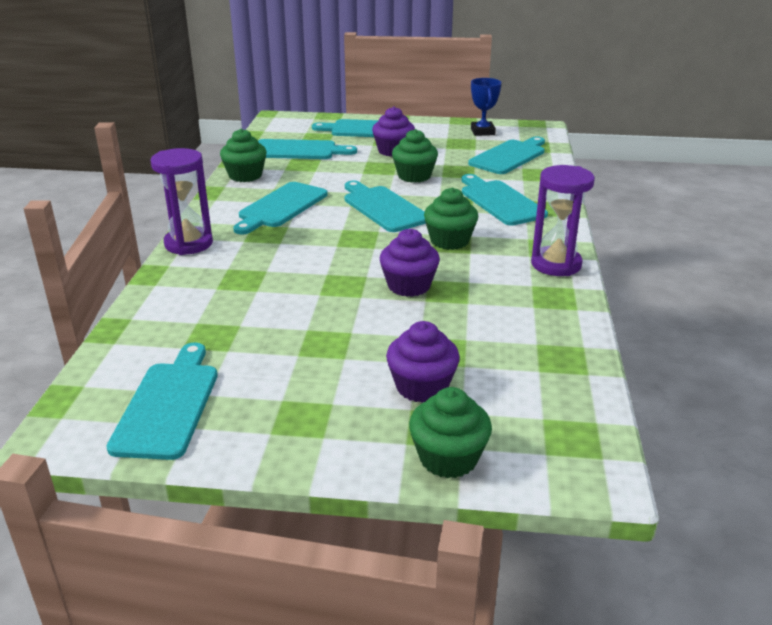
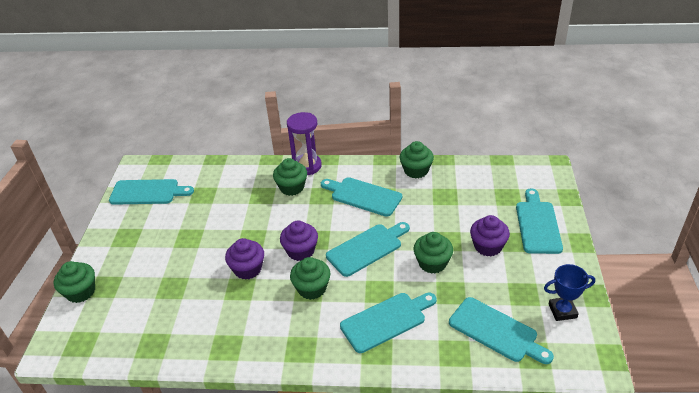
camera: 90 degrees right, 10 degrees up
turquoise cutting board [258,139,357,159] -> none
purple cupcake [386,321,460,403] -> purple cupcake moved to [280,220,318,261]
purple hourglass [531,165,595,276] -> none
none -> green cupcake [273,158,307,196]

